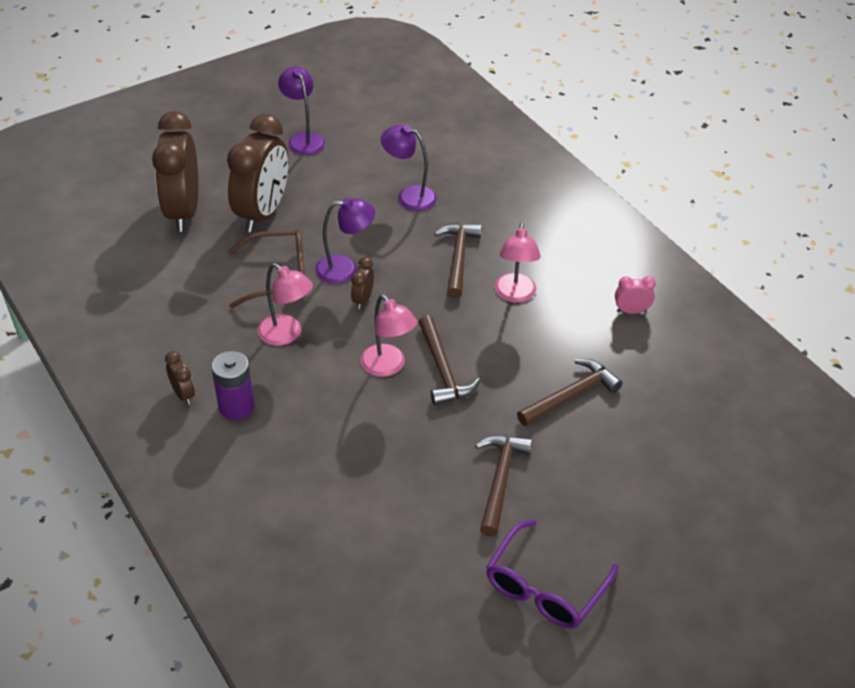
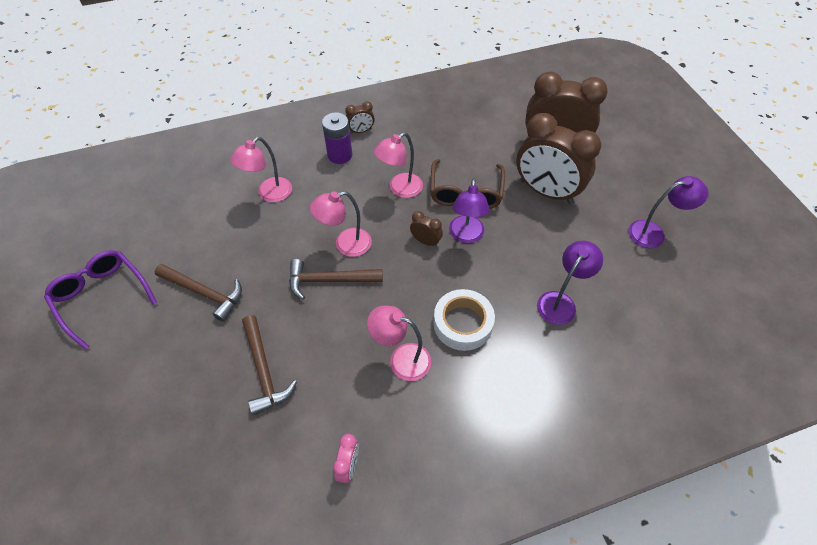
camera: 105 degrees right, 10 degrees up
brown hammer [434,223,482,299] -> white tape [433,289,495,351]
none -> pink lamp [230,137,292,202]

